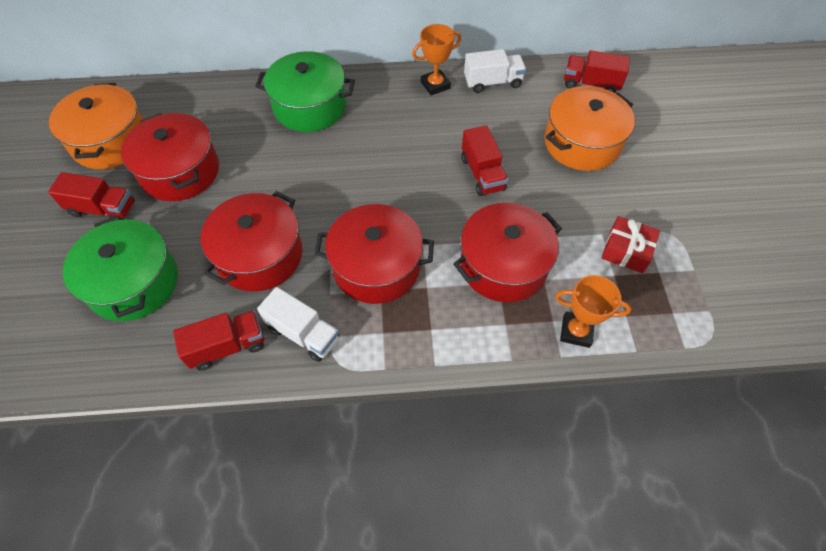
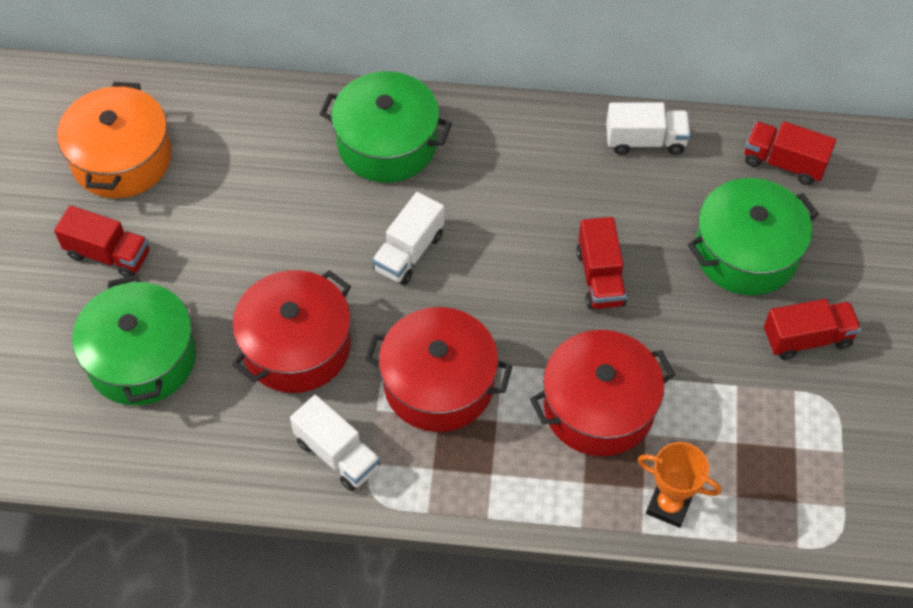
camera: 10 degrees right, 0 degrees up
red pot [121,113,219,201] -> none
red truck [173,311,264,371] -> red truck moved to [764,299,861,360]
orange trophy [412,24,461,95] -> none
orange pot [544,86,635,171] -> green pot [688,178,819,295]
red gift [601,216,660,273] -> none
none -> white truck [372,192,444,285]

